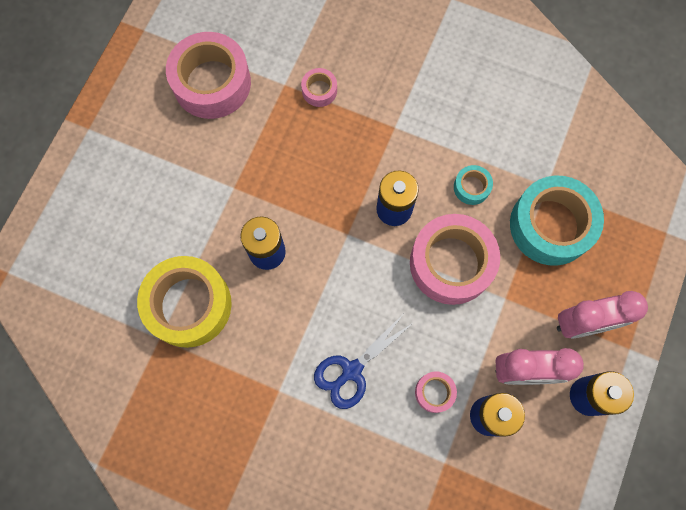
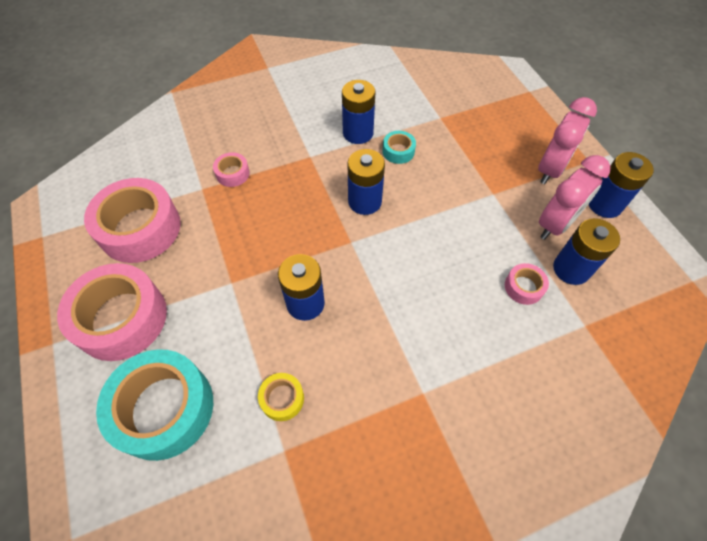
camera: 45 degrees left, 15 degrees down
yellow tape [137,256,232,348] -> yellow tape [258,373,304,421], size x0.45
blue scissors [314,315,413,409] -> none
pink tape [410,214,500,305] -> pink tape moved to [57,263,167,361]
turquoise tape [510,176,604,266] -> turquoise tape moved to [96,349,213,461]
none -> blue battery [342,80,375,144]

